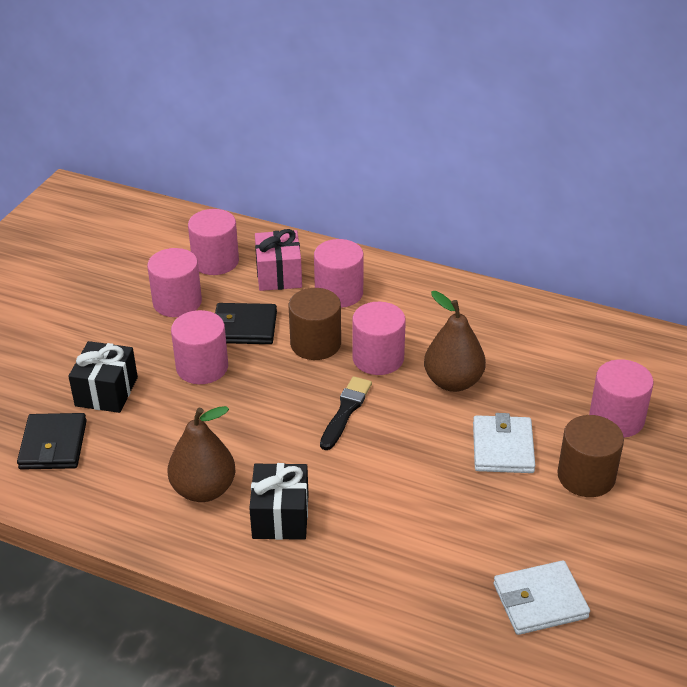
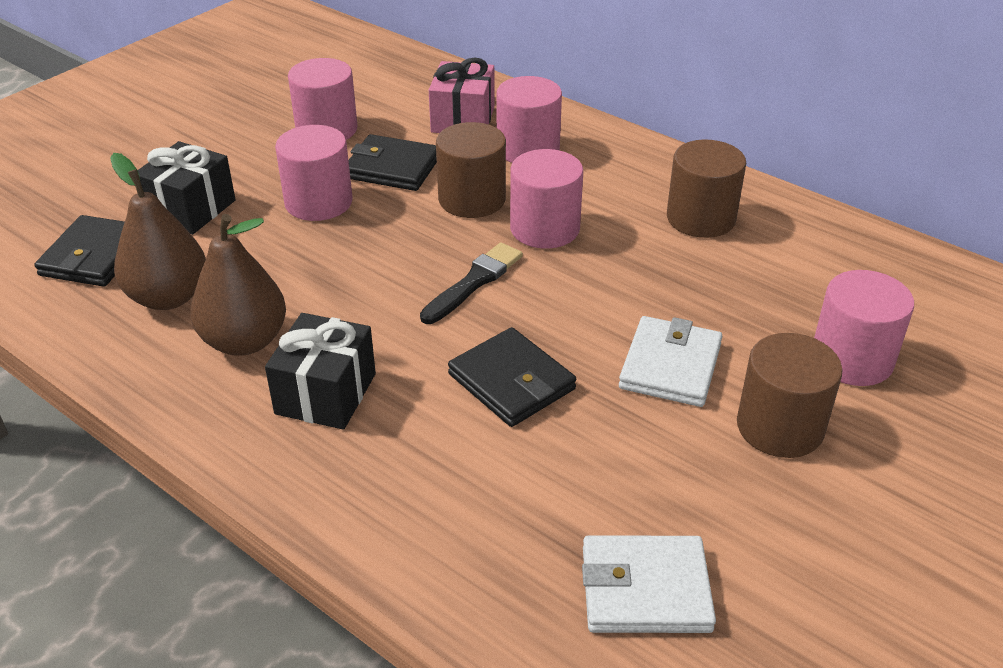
camera: 15 degrees right, 0 degrees up
pink cylinder [188,209,239,275] -> none
brown pear [424,291,486,392] -> brown pear moved to [110,153,206,310]
none -> black wallet [448,327,576,427]
none -> brown cylinder [667,139,746,238]

